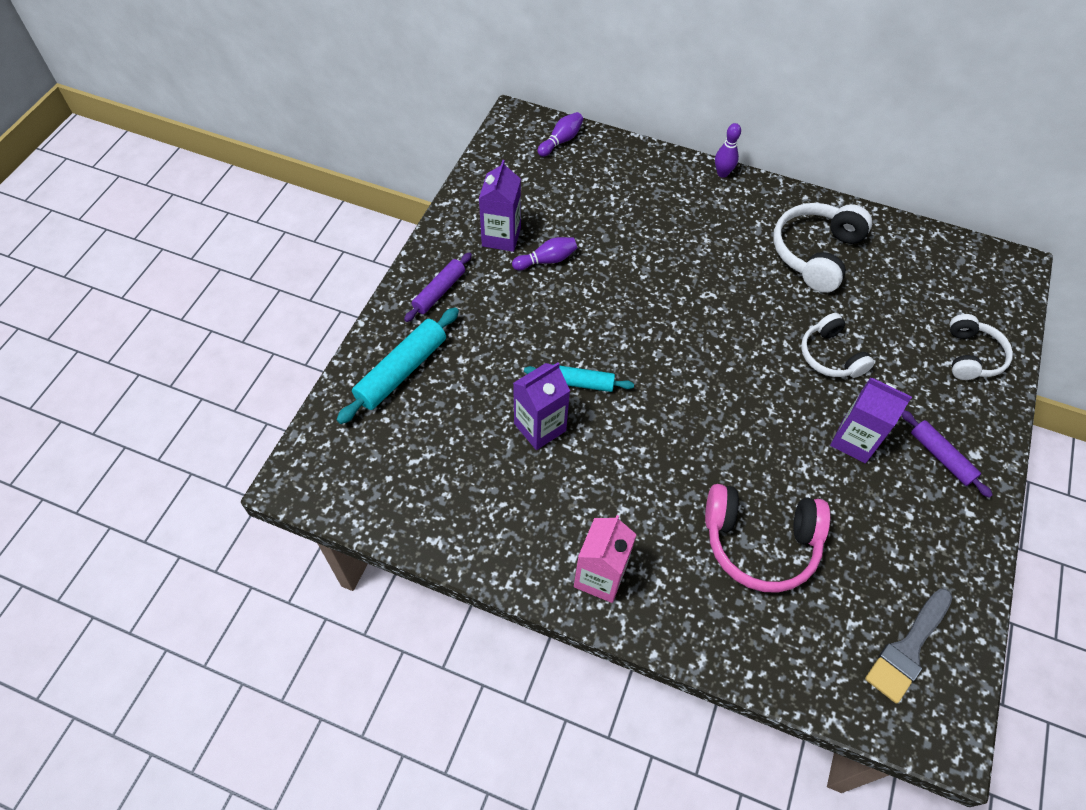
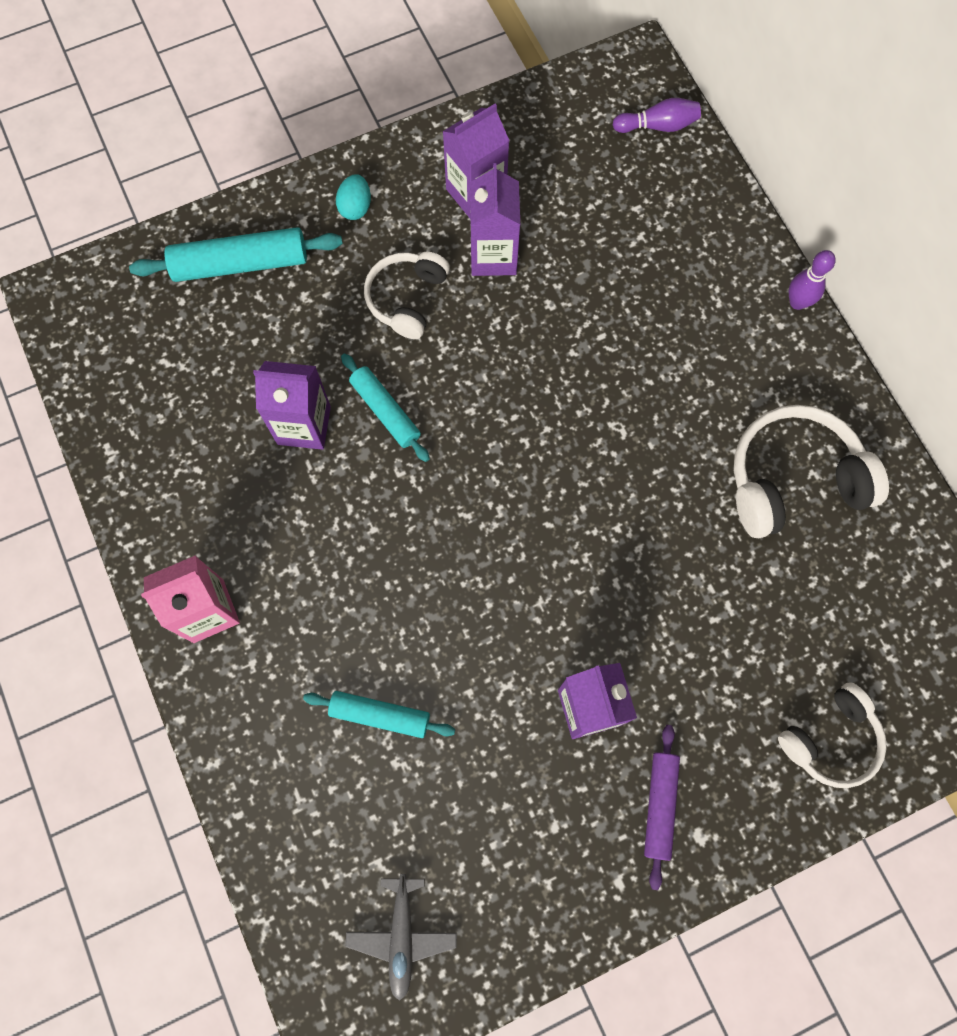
camera: 45 degrees right, 15 degrees up
purple rolling pin [404,252,472,322] -> turquoise egg [336,174,371,220]
purple bowling pin [512,237,577,270] -> purple carton [470,163,520,276]
pink headphones [705,484,830,593] -> turquoise rolling pin [303,691,455,738]
white headphones [801,313,874,378] -> white headphones moved to [364,252,450,339]
grey brush [865,588,953,704] -> grey plane [346,874,457,1001]

